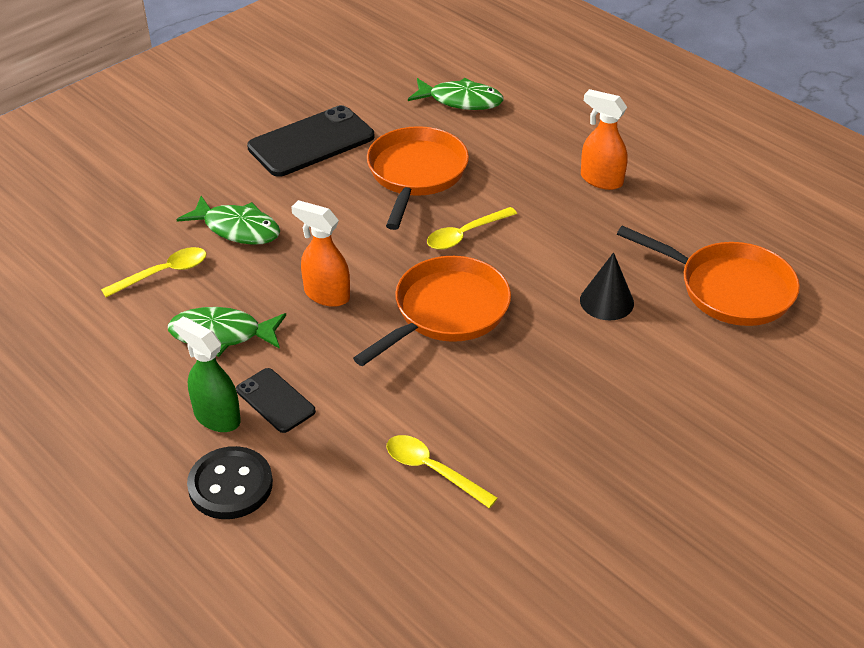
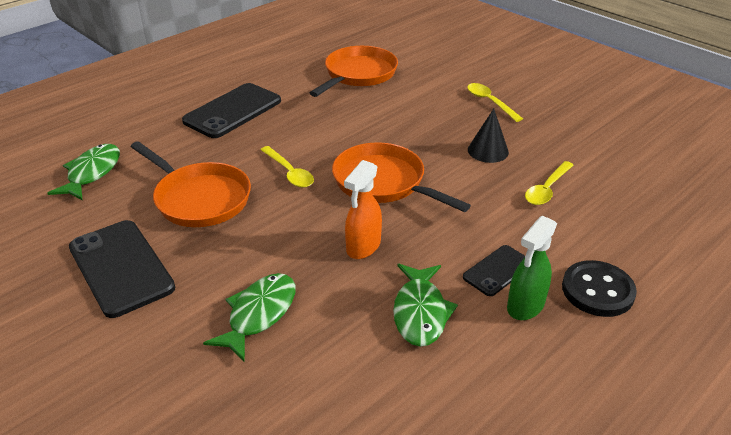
camera: 90 degrees left, 5 degrees down
yellow spoon [101,247,207,297] -> yellow spoon moved to [467,83,523,122]
orange pan [367,126,469,230] -> orange pan turned 150 degrees counterclockwise [131,141,251,227]
black cone [580,252,634,320] -> black cone moved to [468,109,509,163]
orange spray bottle [581,89,627,190] -> black phone [182,83,281,138]

